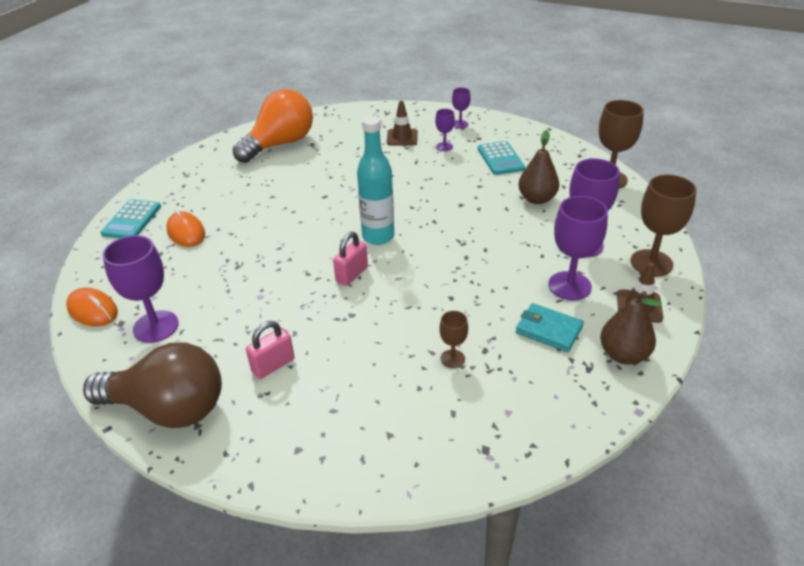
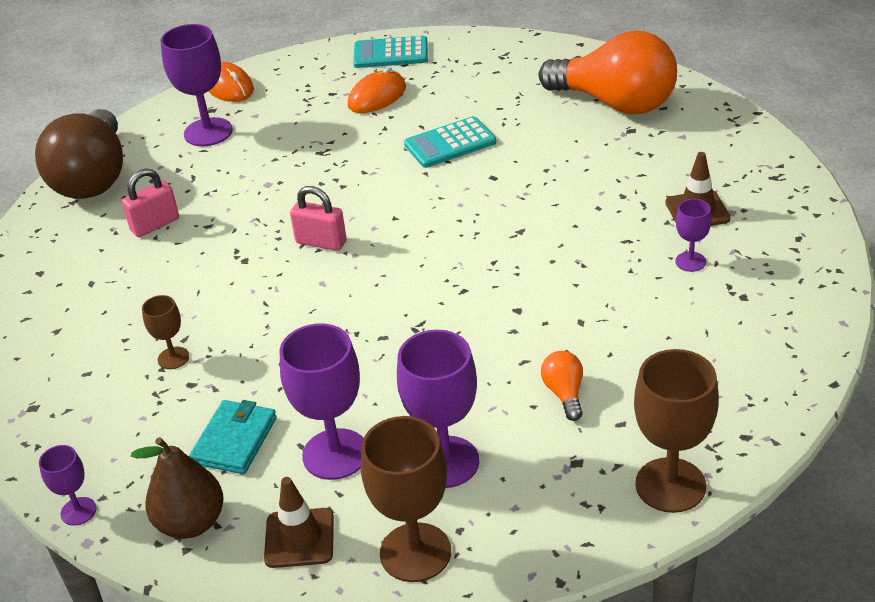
camera: 80 degrees right, 0 degrees up
orange mouse [66,288,118,327] -> orange mouse turned 60 degrees counterclockwise [208,62,254,102]
pink padlock [246,321,295,379] -> pink padlock turned 75 degrees counterclockwise [122,169,179,237]
turquoise bottle [357,116,394,245] -> none
purple goblet [452,88,470,128] -> purple goblet moved to [39,445,97,526]
turquoise calculator [478,141,525,175] -> turquoise calculator moved to [404,116,496,168]
brown pear [518,130,559,204] -> orange light bulb [541,351,583,421]

